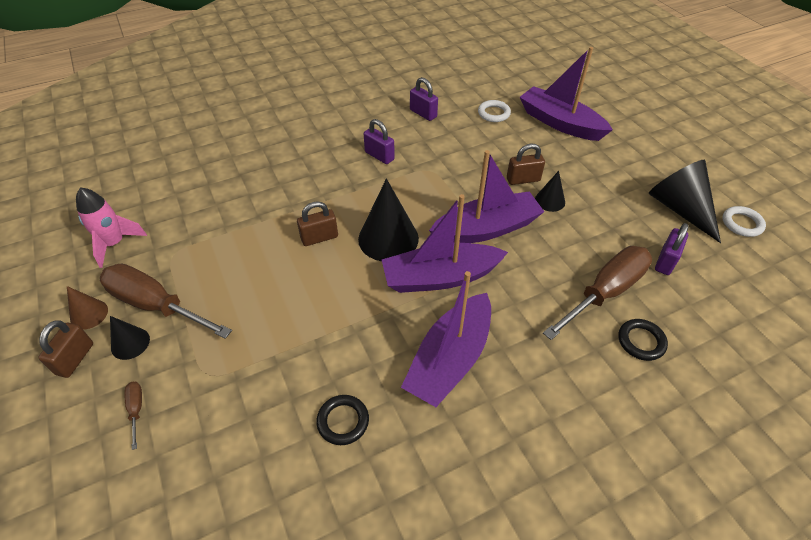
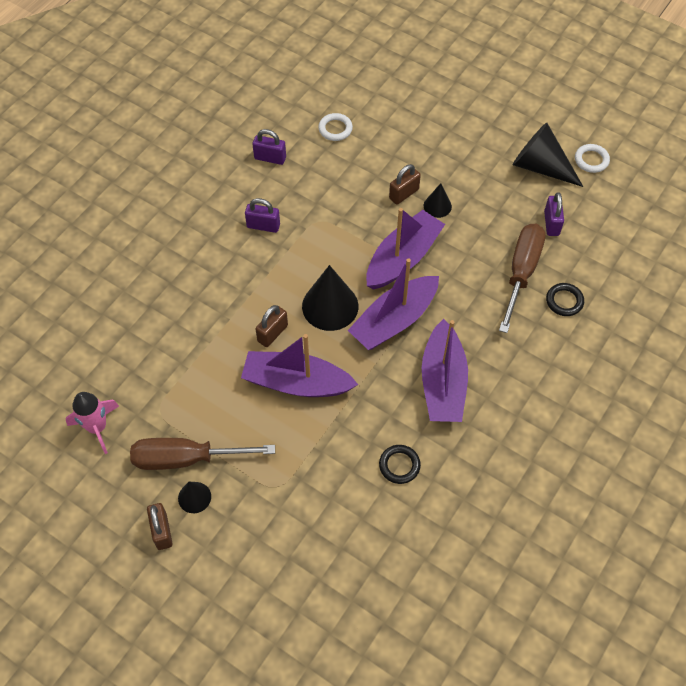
camera: 30 degrees left, 10 degrees up
brown cone [67,286,108,330] -> none
brown screwdriver [124,382,142,450] -> none
purple boat [520,47,613,141] -> purple boat moved to [241,334,358,397]

